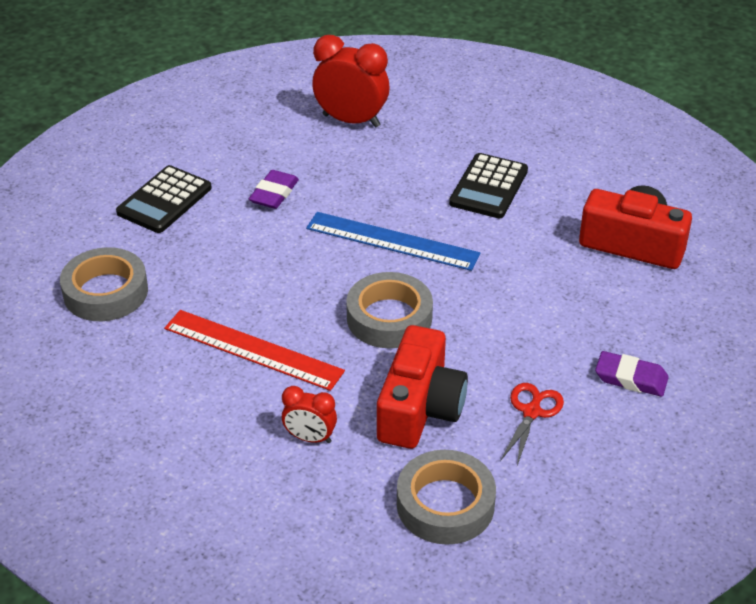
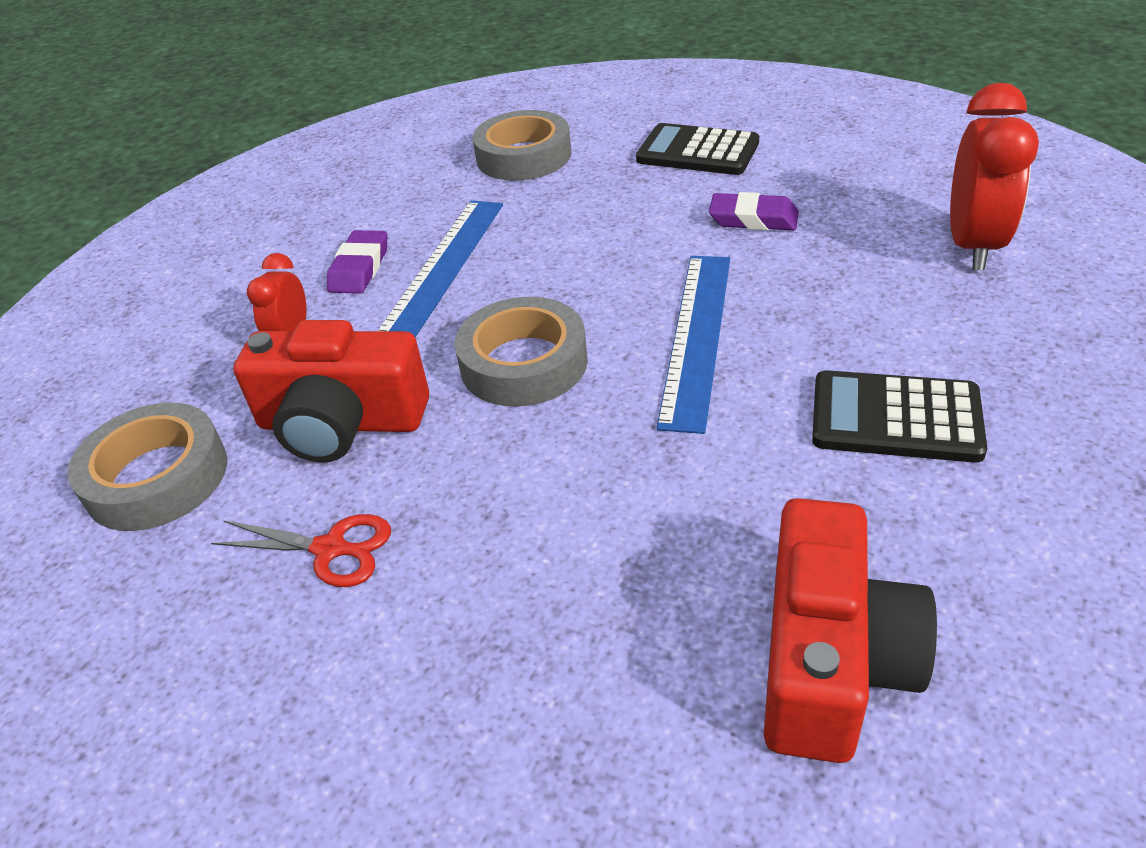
camera: 85 degrees right, 0 degrees up
red ruler [164,310,345,391] -> blue ruler [378,200,503,337]
purple eraser [595,351,669,397] -> purple eraser moved to [327,230,387,294]

